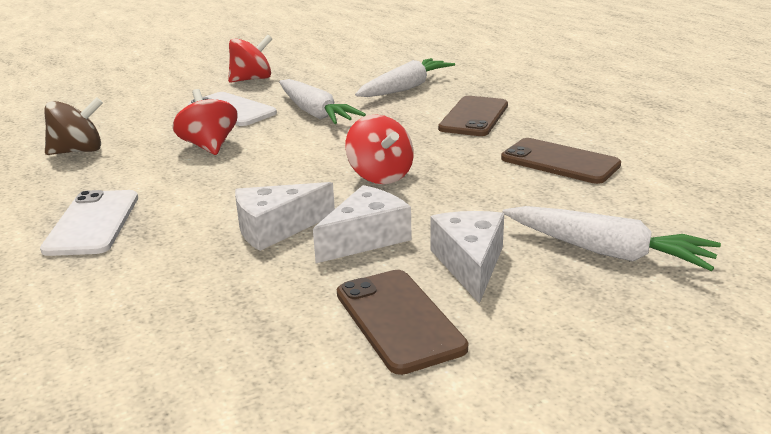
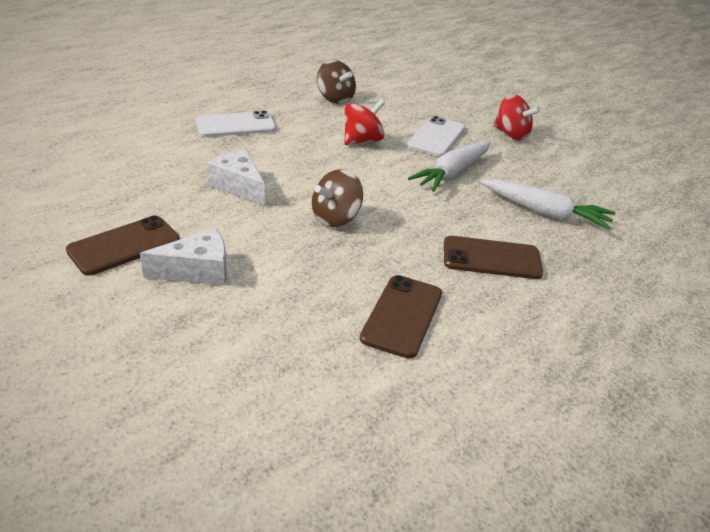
camera: 70 degrees right, 10 degrees up
white cheese [313,185,412,263] -> none
red spinning top [345,115,414,184] -> brown spinning top [312,169,363,227]
white carrot [502,206,721,271] -> none

